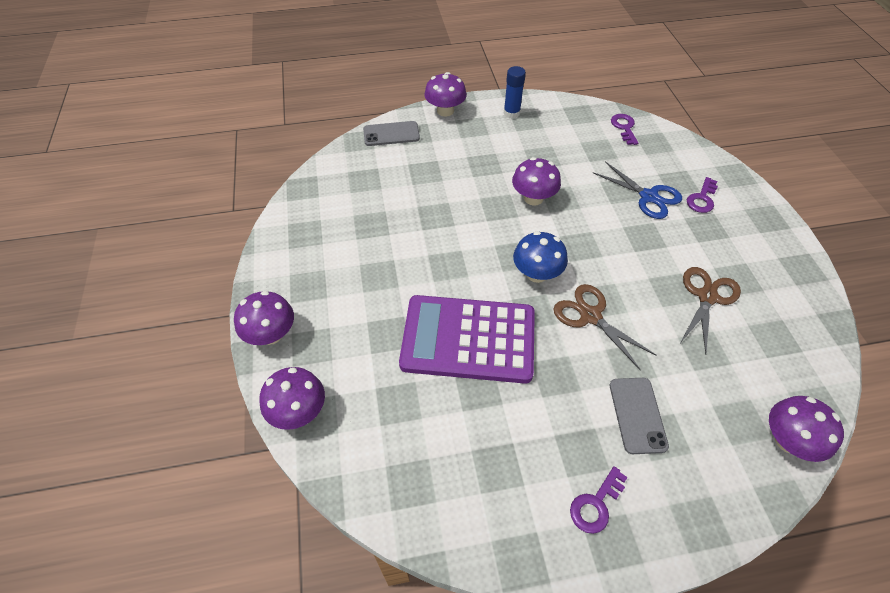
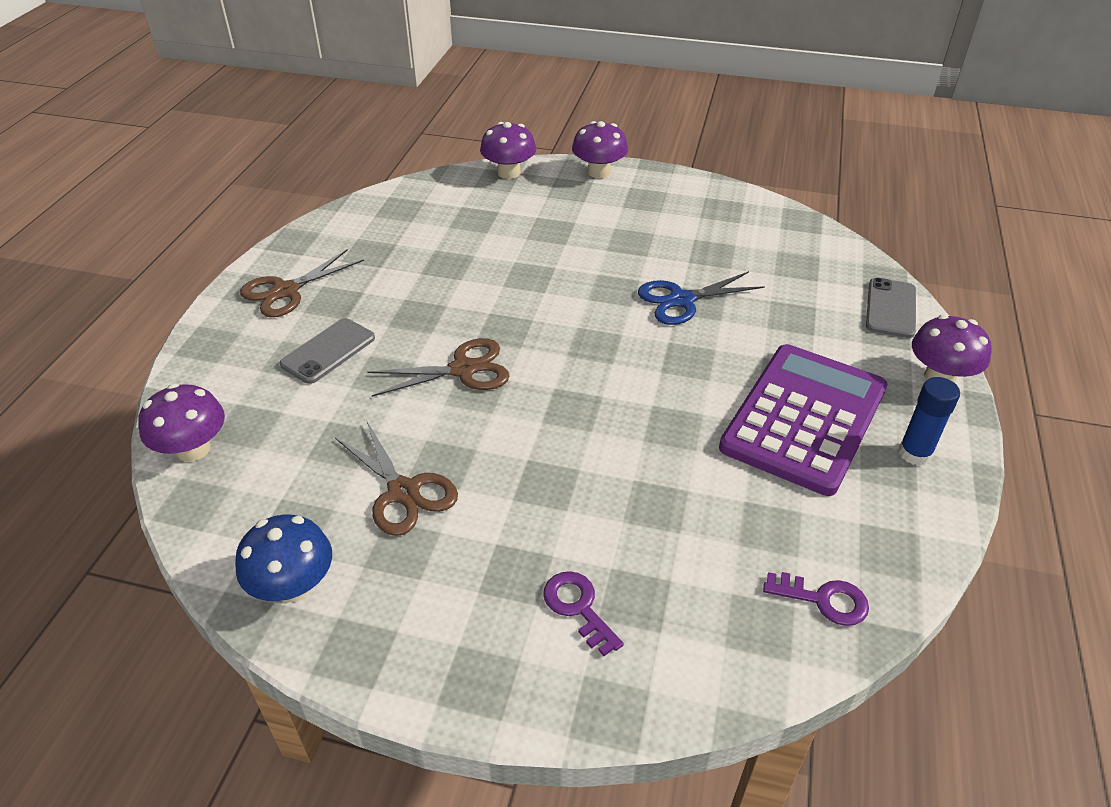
camera: 115 degrees right, 10 degrees down
purple calculator [399,295,535,384] -> purple calculator moved to [719,344,887,496]
purple mushroom [512,157,561,205] -> none
blue mushroom [513,231,568,283] -> blue mushroom moved to [235,514,332,603]
purple key [570,466,627,534] -> brown scissors [240,249,364,317]
blue scissors [593,161,682,219] -> blue scissors moved to [638,271,765,325]
grey phone [610,378,669,454] -> grey phone turned 75 degrees counterclockwise [280,318,375,384]

